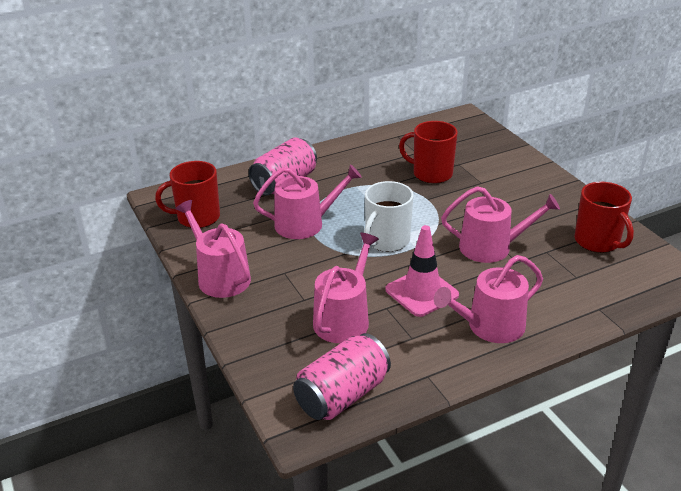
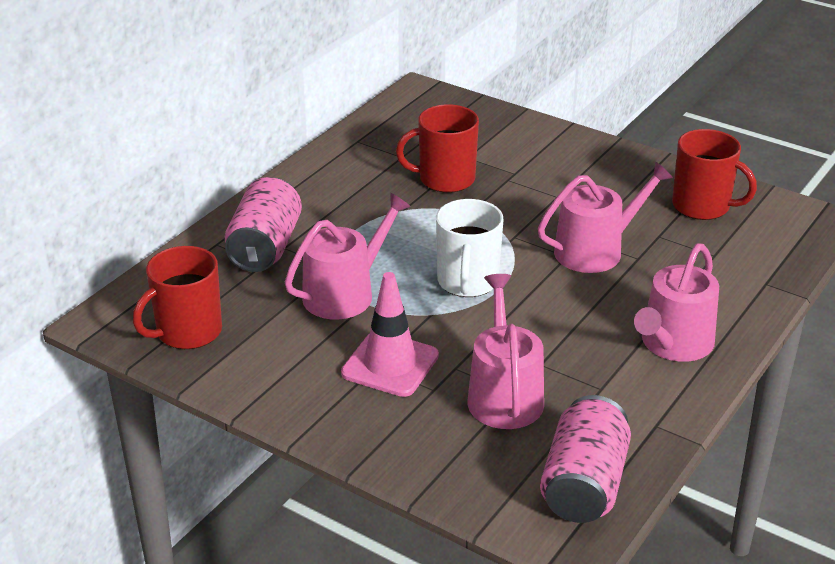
camera: 30 degrees left, 0 degrees up
pink watering can [176,200,251,298] -> none
pink traffic cone [386,225,459,317] -> pink traffic cone moved to [341,272,439,397]

